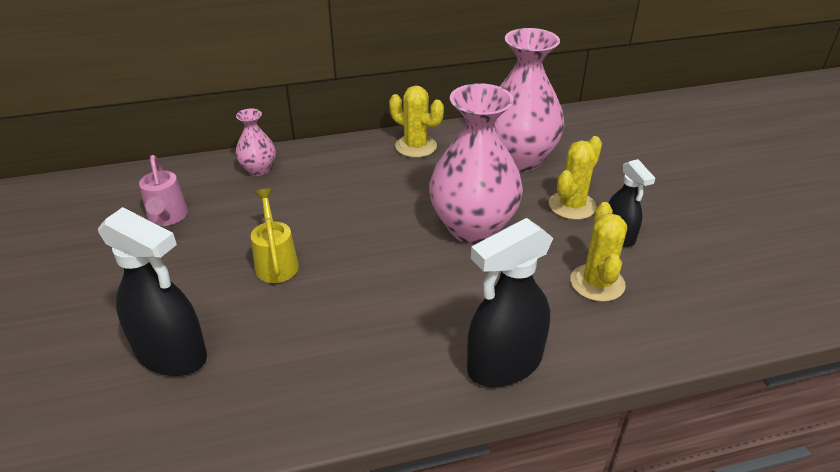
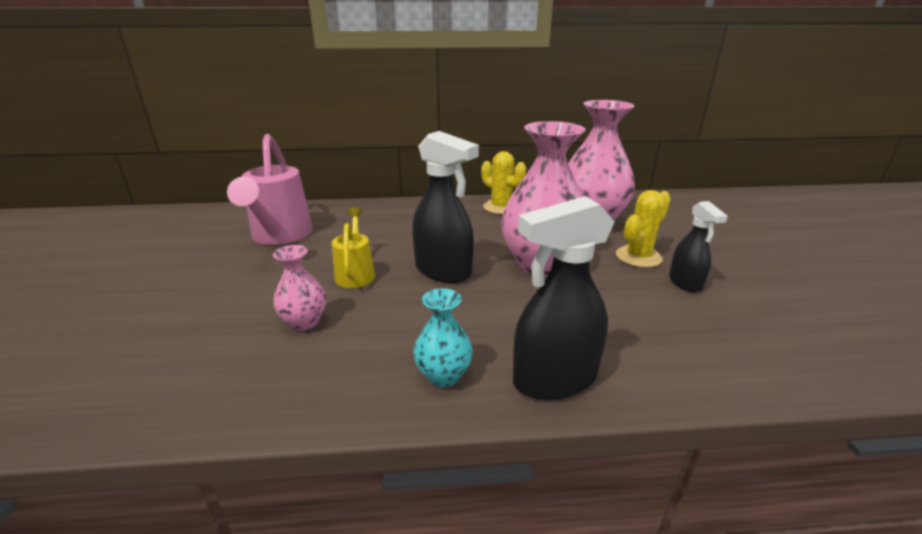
camera: 10 degrees right, 10 degrees down
black spray bottle [98,207,207,376] -> black spray bottle moved to [412,131,479,283]
pink watering can [139,155,188,226] -> pink watering can [227,134,313,245], size x1.76
pink vase [236,108,276,176] -> pink vase moved to [273,245,326,331]
yellow cactus [570,202,627,302] -> none
none -> turquoise vase [413,288,473,387]

